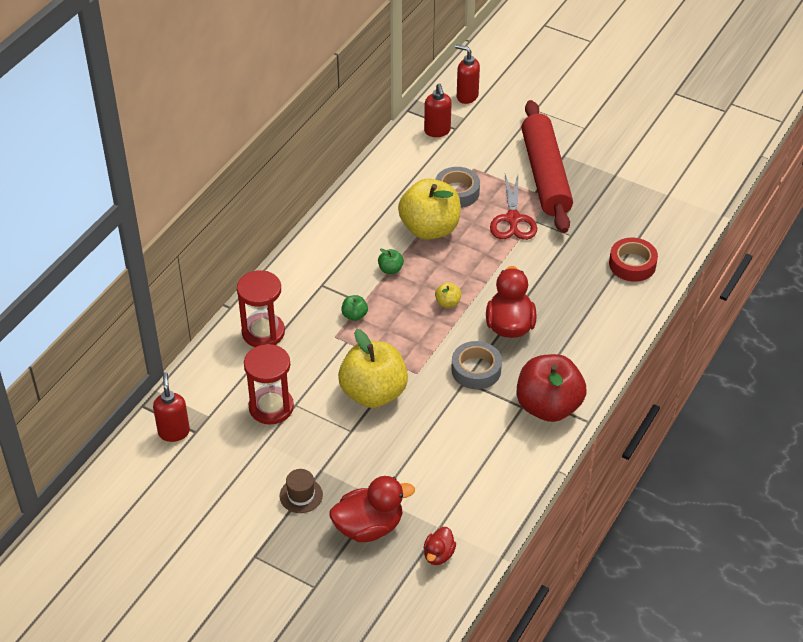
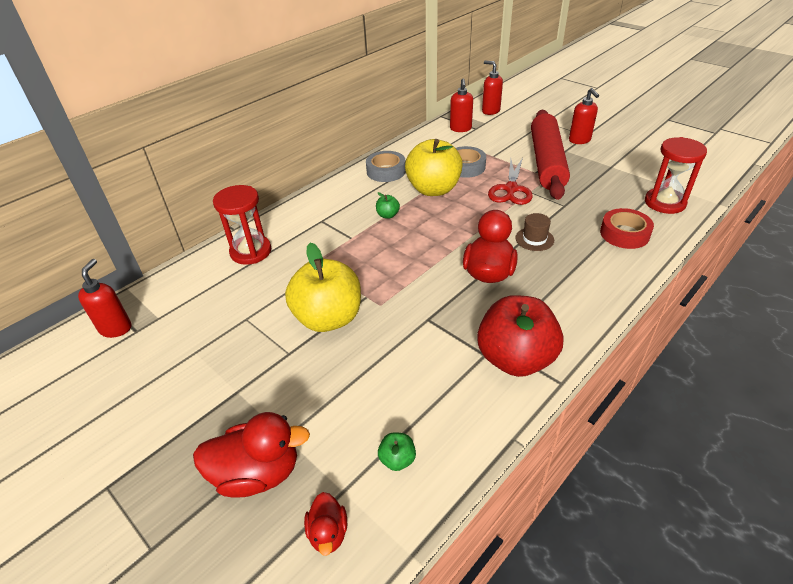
camera: 15 degrees right, 5 degrees down
red hourglass [244,344,294,425] -> red hourglass moved to [645,137,707,214]
brown hat [280,469,323,513] -> brown hat moved to [515,213,554,251]
green apple [341,295,368,321] -> green apple moved to [378,432,416,471]
red duck [424,527,456,565] -> red duck turned 45 degrees counterclockwise [304,492,347,556]
yellow apple [435,282,461,308] -> none
grey tape [451,341,502,389] -> grey tape moved to [366,151,406,182]
none -> red soap dispenser [569,88,599,144]

